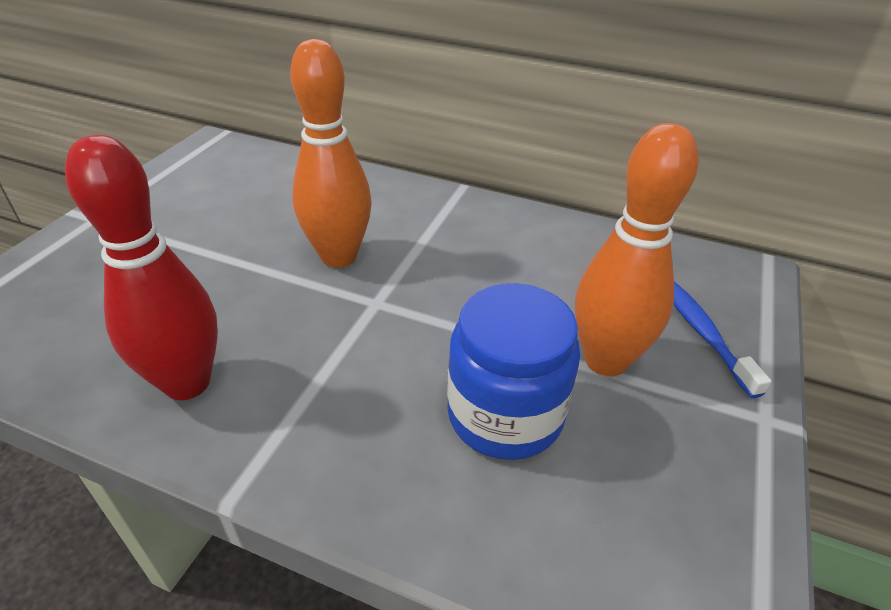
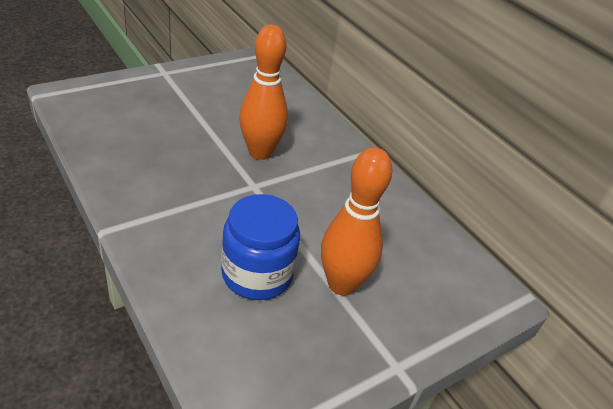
camera: 30 degrees right, 0 degrees up
red bowling pin [65,135,218,400] -> none
blue toothbrush [673,281,771,398] -> none

